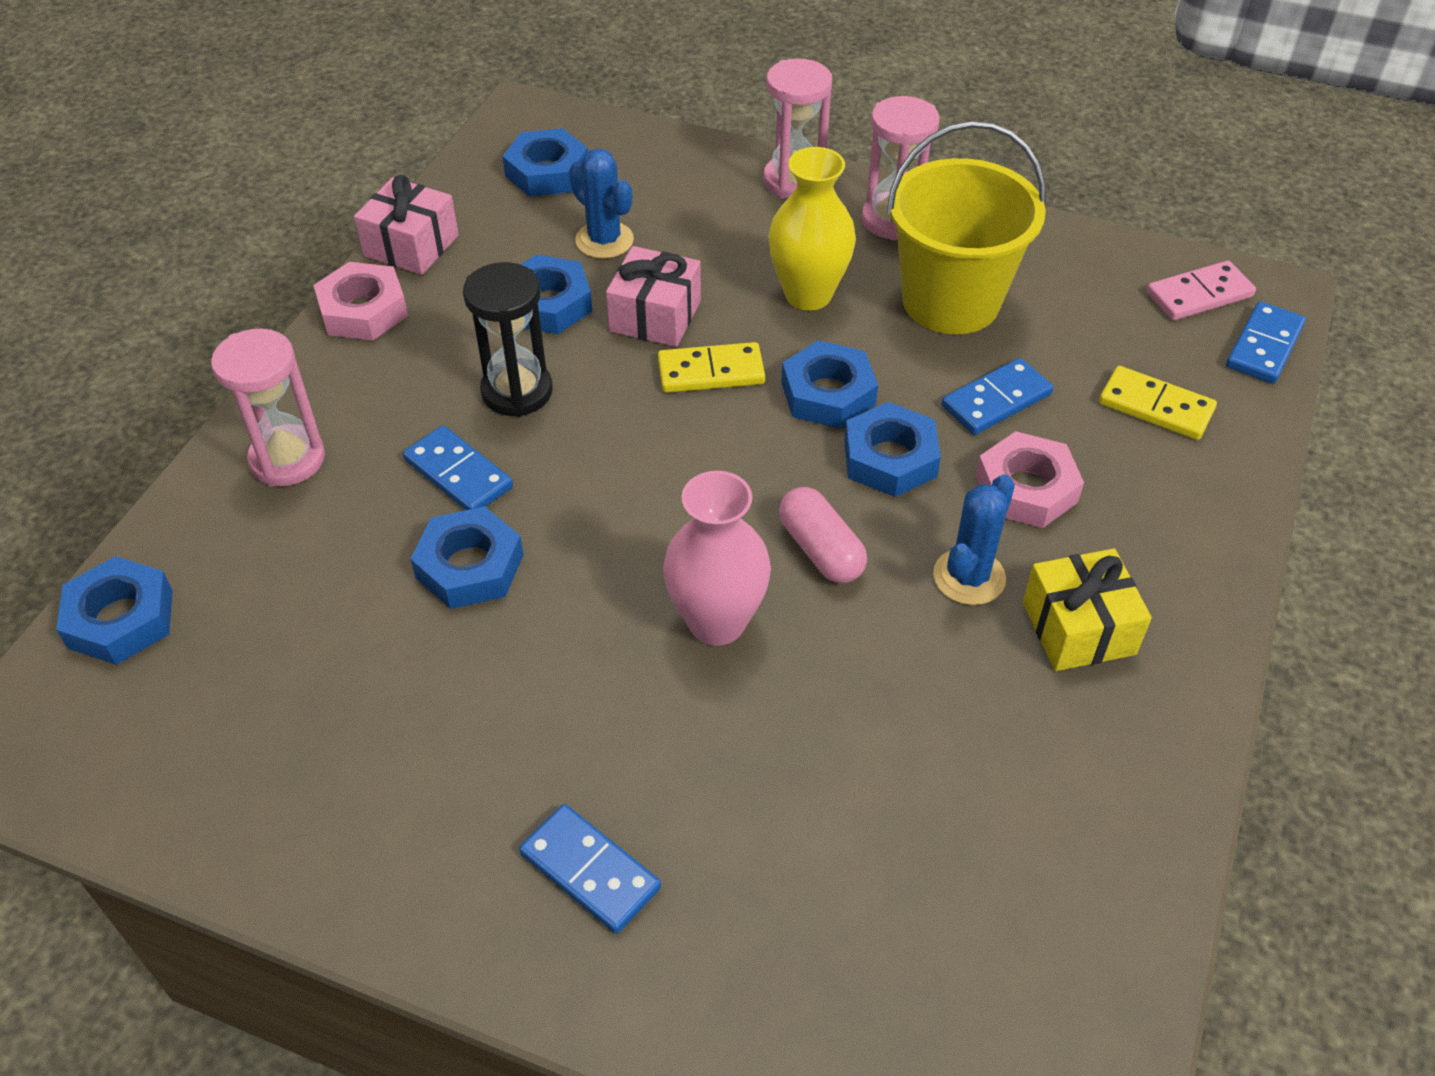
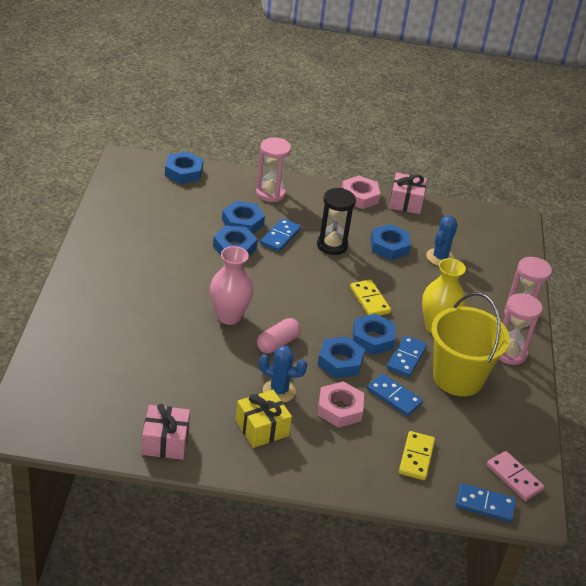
camera: 70 degrees right, 10 degrees down
blue nut [502,128,588,197] -> blue nut moved to [222,201,265,234]
blue domino [519,804,661,934] -> blue domino moved to [387,335,427,377]
pink gift [606,246,701,347] -> pink gift moved to [142,404,190,460]

